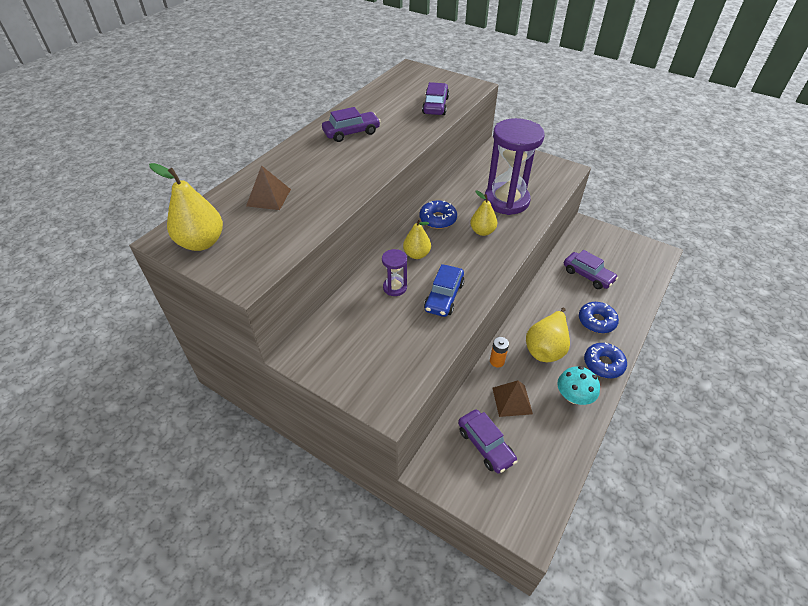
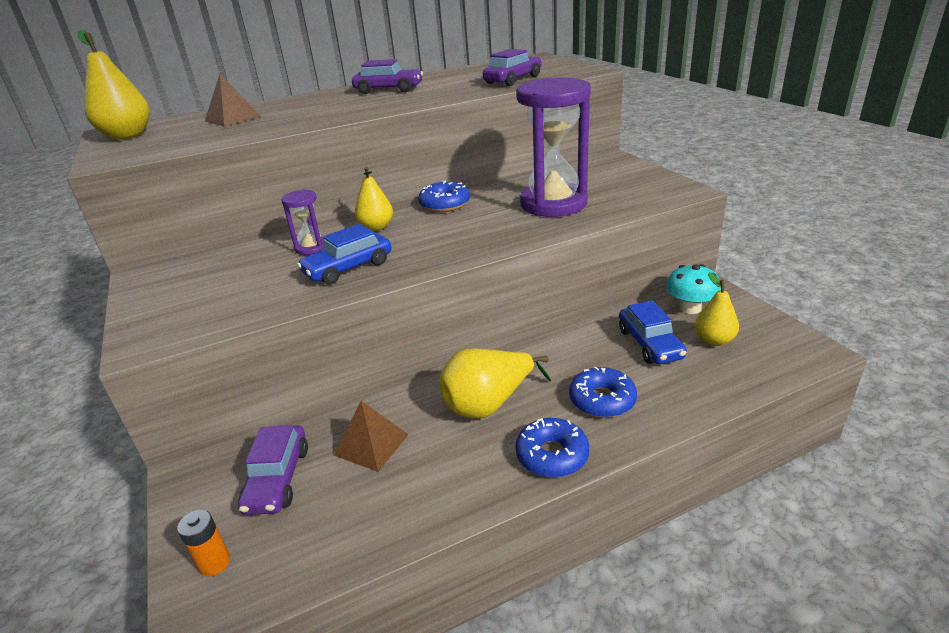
camera: 35 degrees right, 15 degrees down
yellow pear [470,190,497,236] -> yellow pear moved to [695,272,739,346]
orange battery [490,337,509,367] -> orange battery moved to [177,510,230,576]
turquoise mushroom [557,366,600,405] -> turquoise mushroom moved to [666,264,721,314]
purple car [564,250,618,289] -> blue car [619,301,687,364]

